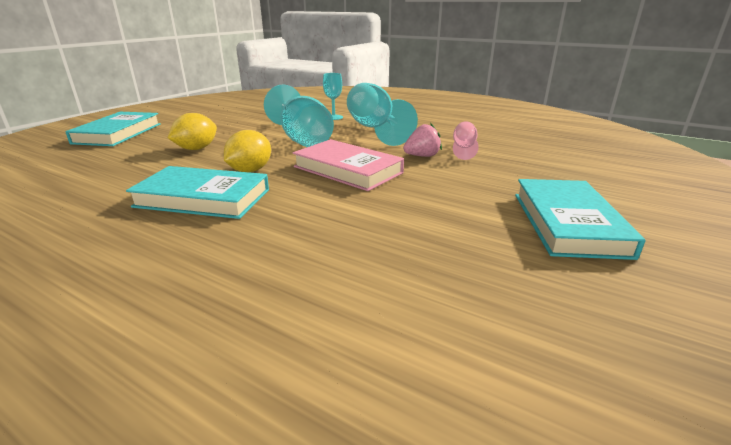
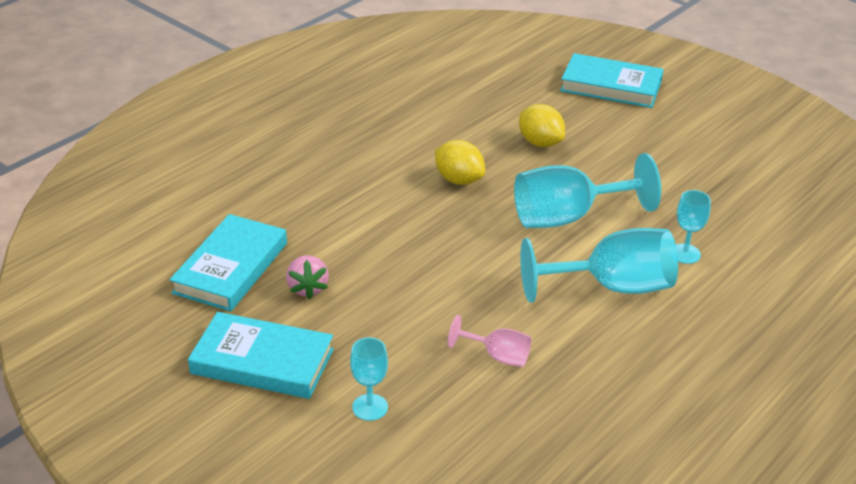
camera: 100 degrees right, 10 degrees up
turquoise book [126,166,269,219] -> turquoise book moved to [169,214,287,312]
pink book [293,139,404,191] -> none
pink strawberry [403,123,442,157] -> pink strawberry moved to [286,255,329,299]
none -> turquoise goblet [350,337,388,421]

